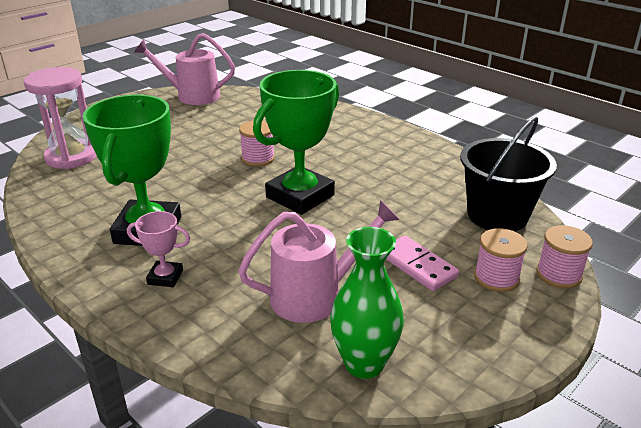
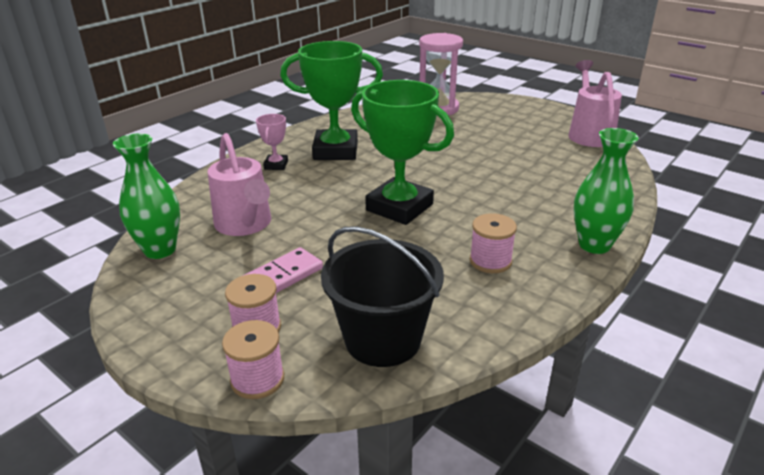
camera: 85 degrees right, 0 degrees up
pink spool [239,121,275,167] -> pink spool moved to [470,213,517,273]
none -> green vase [574,128,638,254]

